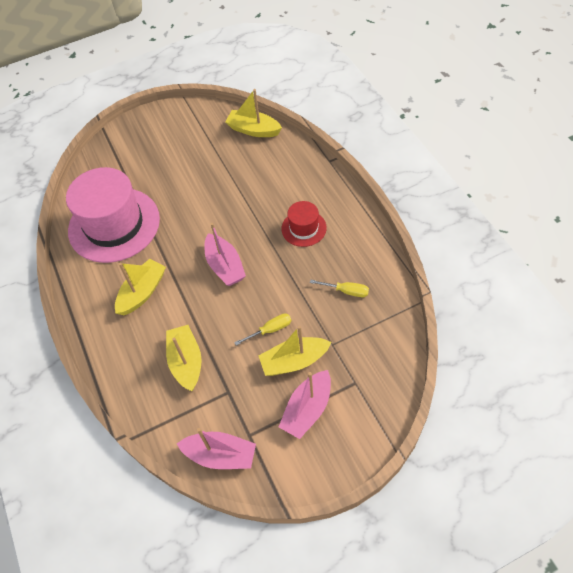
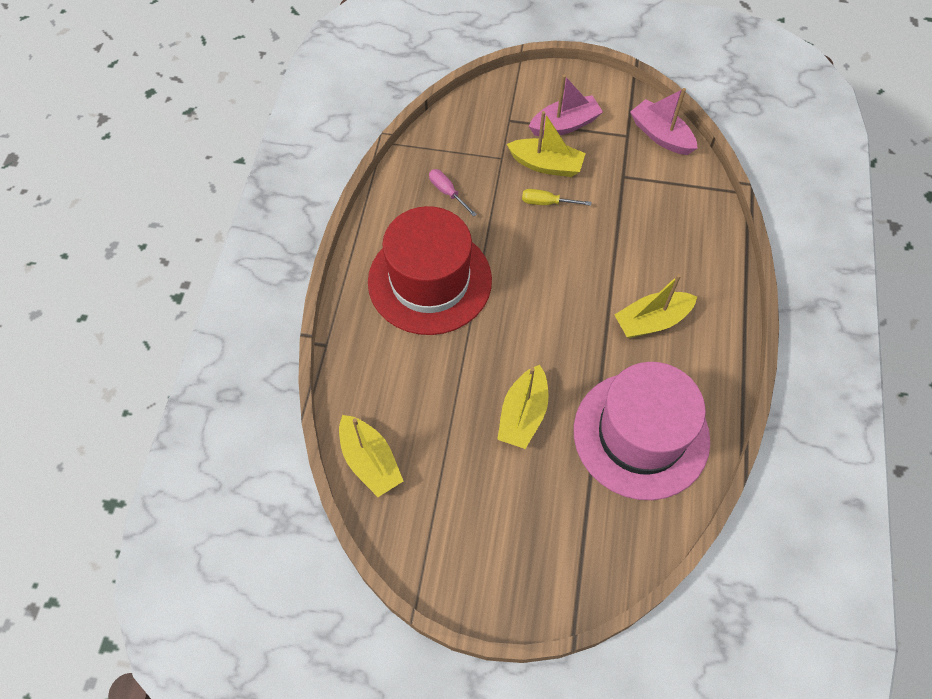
camera: 150 degrees left, 5 degrees up
yellow boat [166,325,202,391] -> yellow boat moved to [497,365,548,449]
pink boat [204,223,246,286] -> none
red hat [282,201,327,247] -> red hat [368,206,492,335], size x2.10
yellow screwdriver [310,280,369,297] -> pink screwdriver [429,169,477,217]

